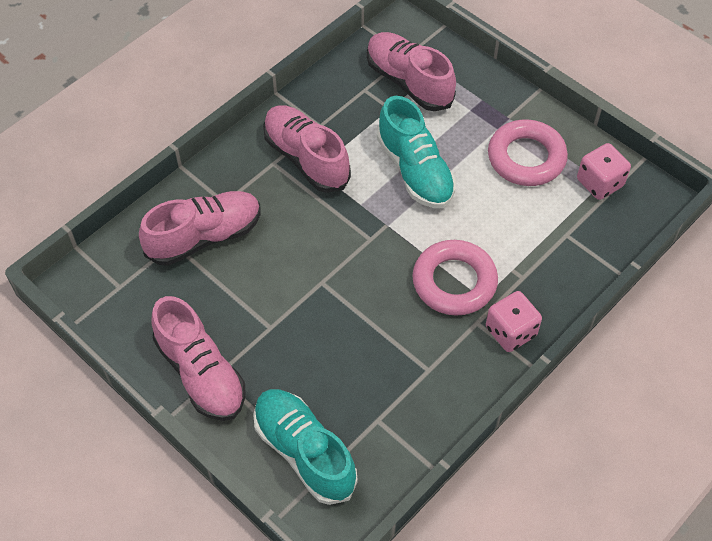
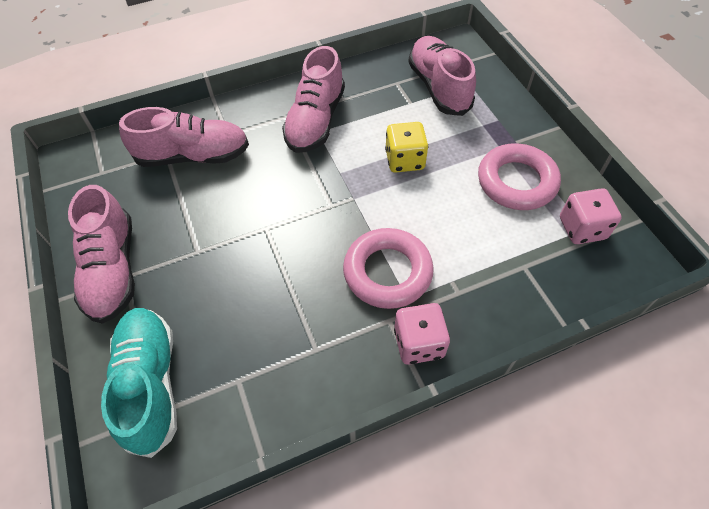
camera: 25 degrees right, 0 degrees up
pink shoe [263,105,351,193] -> pink shoe turned 150 degrees counterclockwise [282,46,345,153]
turquoise shoe [377,96,456,208] -> yellow dice [385,122,428,173]

